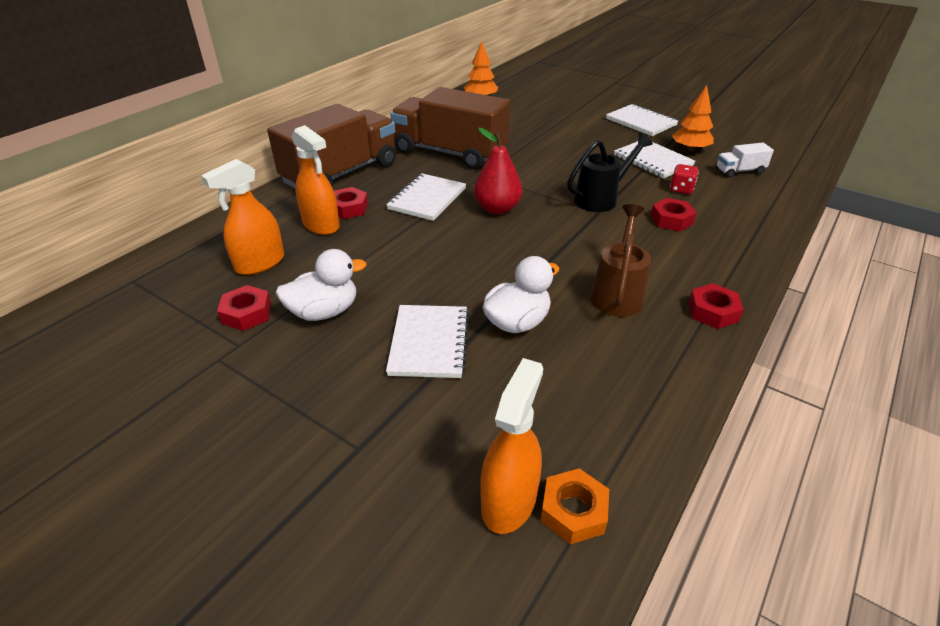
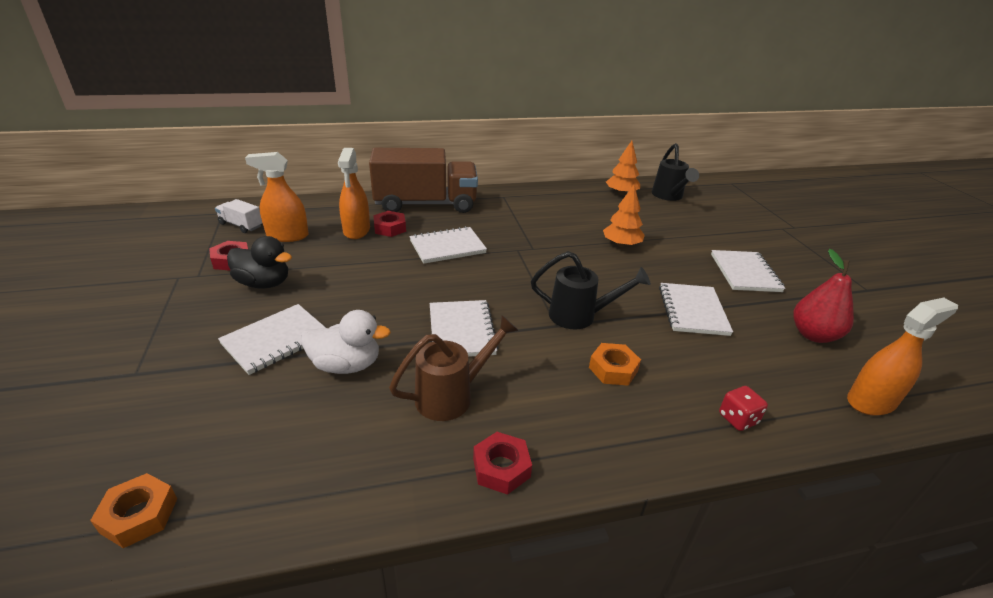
camera: 40 degrees right, 5 degrees down
white duck [276,249,367,321] -> black duck [227,236,292,289]
brown truck [390,87,510,169] -> none
red pear [474,128,522,215] -> red pear moved to [793,249,854,343]
orange spray bottle [480,358,543,534] -> orange spray bottle moved to [847,298,958,416]
red nut [651,198,697,231] -> orange nut [589,343,641,386]
red dice [670,164,699,194] -> red dice moved to [719,386,768,431]
orange tree [672,85,714,151] -> orange tree moved to [603,185,645,247]
white truck [716,143,774,178] -> white truck moved to [215,199,262,233]
none -> white notebook [430,300,499,357]
none -> black watering can [652,143,699,201]

